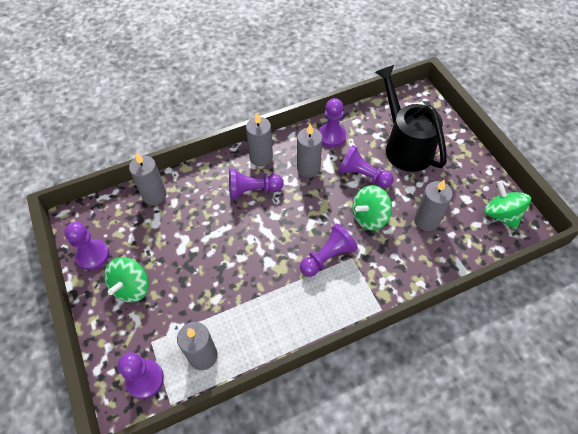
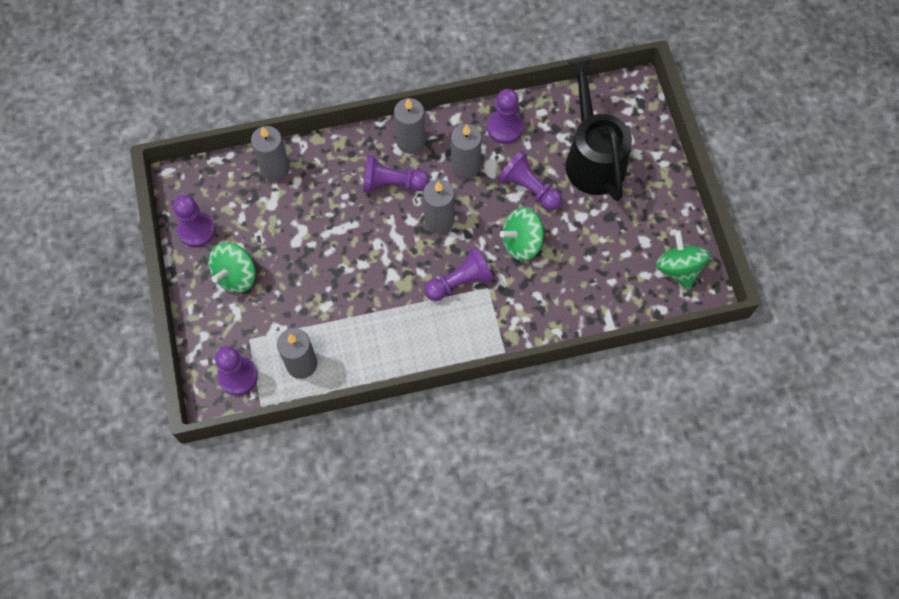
camera: 10 degrees right, 10 degrees up
grey candle [414,180,453,231] -> grey candle moved to [423,179,454,233]

